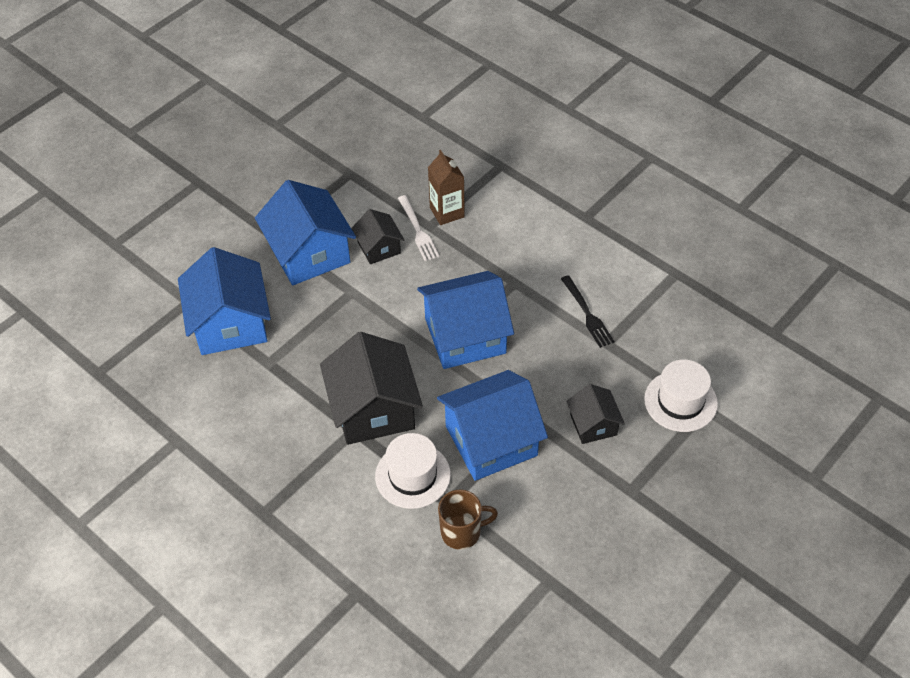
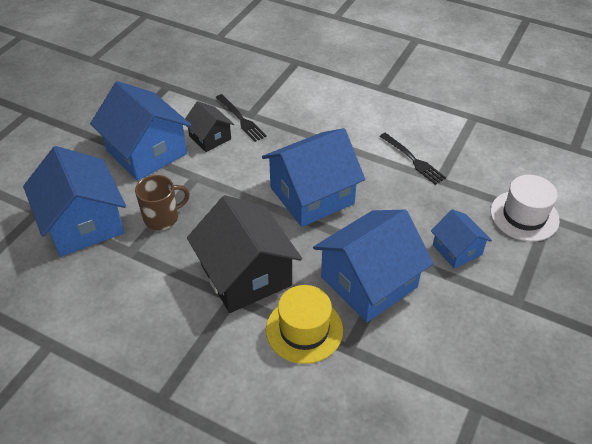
camera: 15 degrees left, 5 degrees down
white hat [375,433,451,509] -> yellow hat [266,285,343,364]
white fork [398,195,439,261] -> black fork [216,94,267,142]
brown carton [428,150,465,225] -> none
brown mug [438,490,498,550] -> brown mug moved to [135,175,190,230]
black house [566,384,625,444] -> blue house [431,209,492,269]

